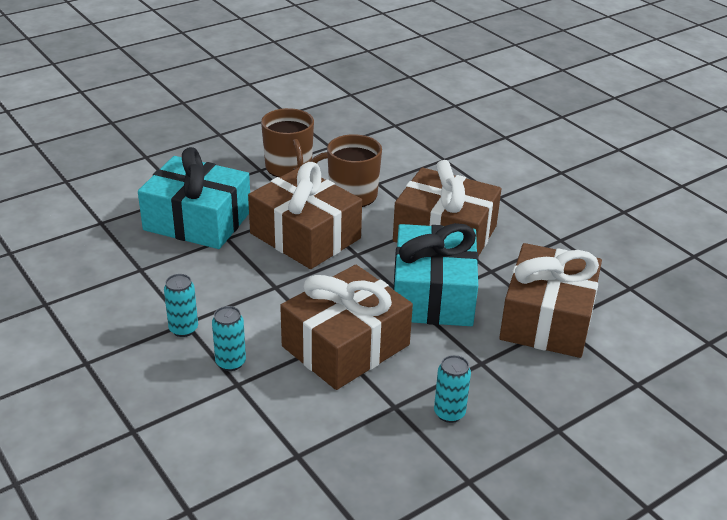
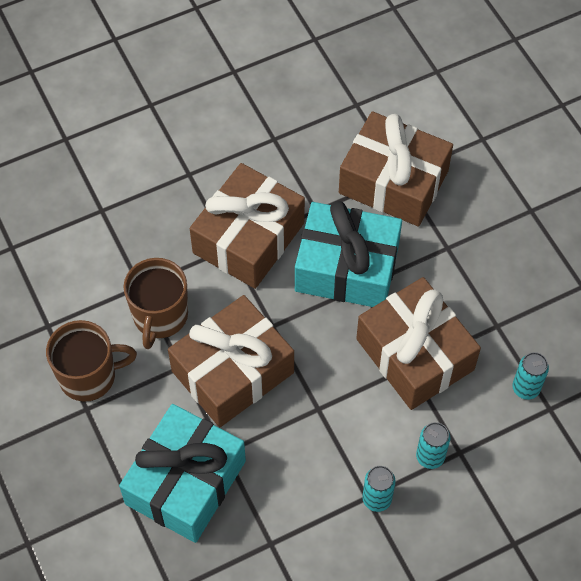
camera: 80 degrees left, 25 degrees up
turquoise can [434,355,471,423] -> turquoise can moved to [512,352,549,400]

